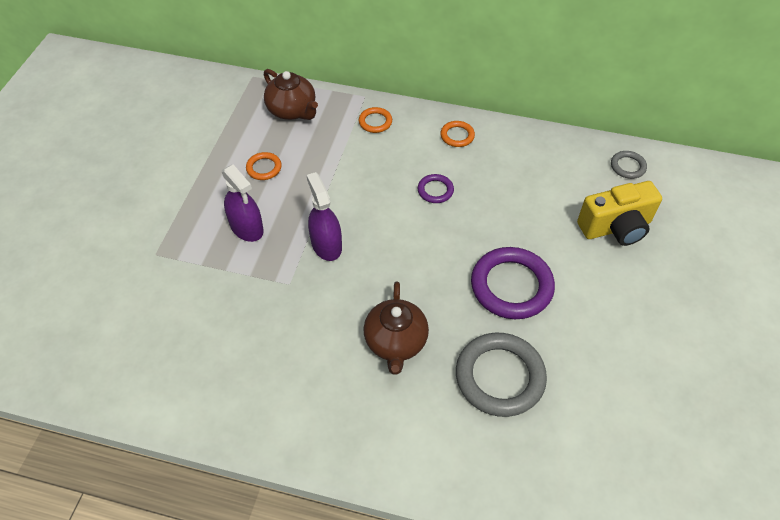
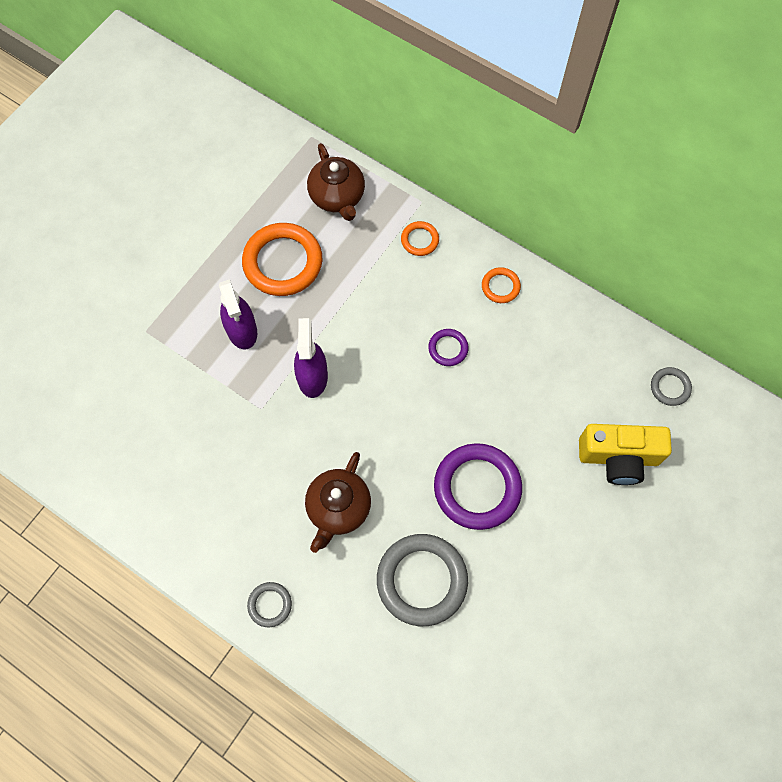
camera: 20 degrees right, 15 degrees up
orange ring [246,152,282,180] -> orange ring [242,223,322,296], size x2.07
none -> grey ring [247,582,292,627]

